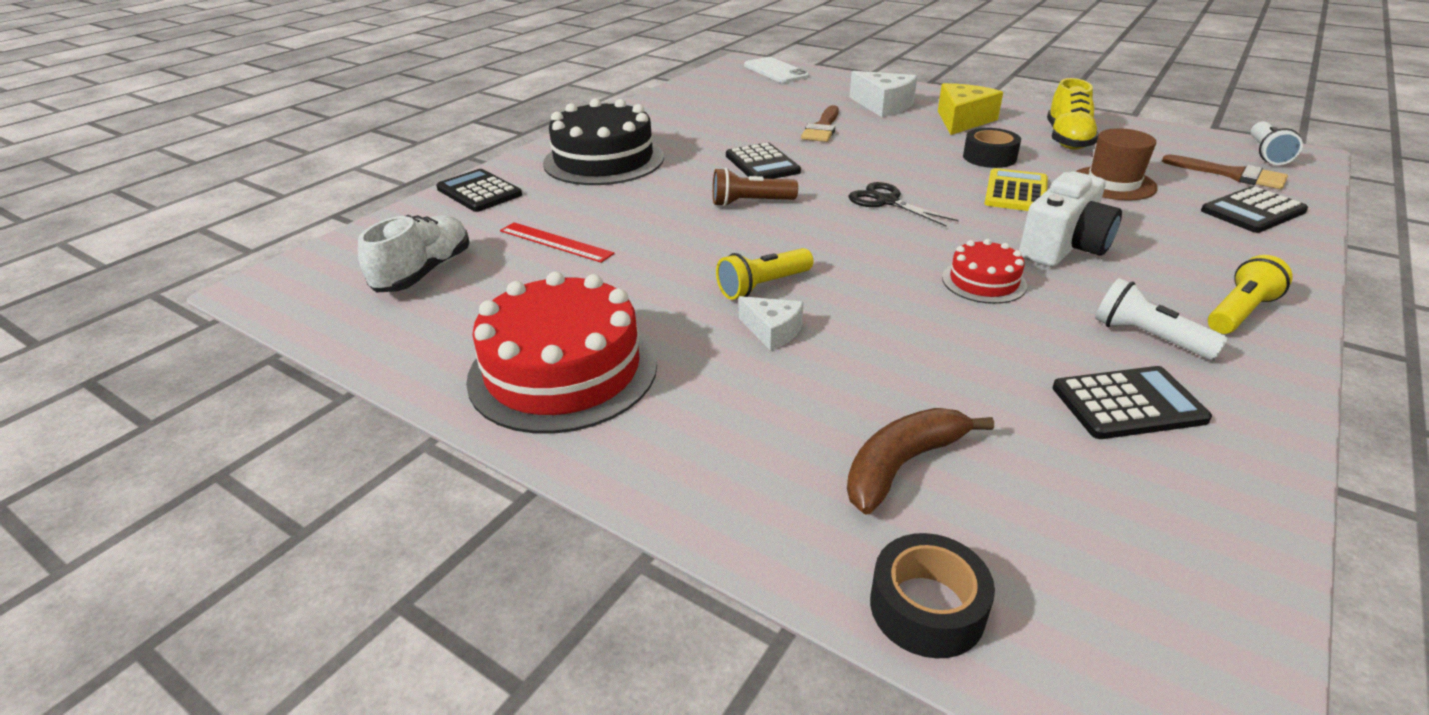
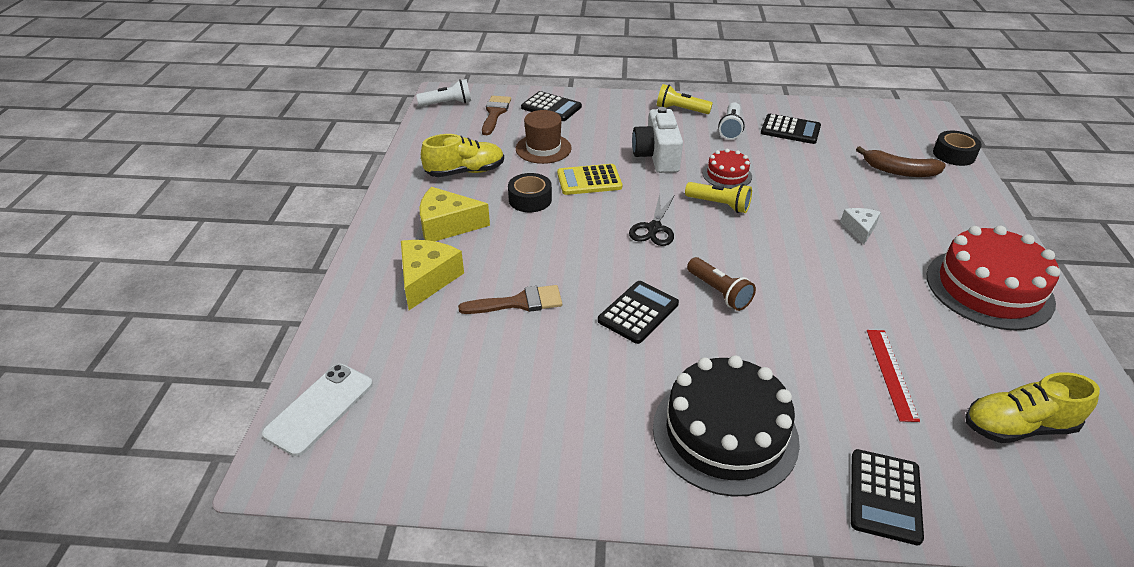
camera: 120 degrees left, 5 degrees up
white shoe [358,215,470,293] -> yellow shoe [965,372,1100,443]
yellow flashlight [716,248,814,300] -> yellow flashlight moved to [685,182,752,213]
white cheese [850,71,917,117] -> yellow cheese [401,240,464,310]
white camera [1019,172,1122,267] -> white camera turned 105 degrees counterclockwise [632,107,683,173]
black calculator [1053,366,1212,439] -> black calculator turned 150 degrees clockwise [761,114,821,144]

